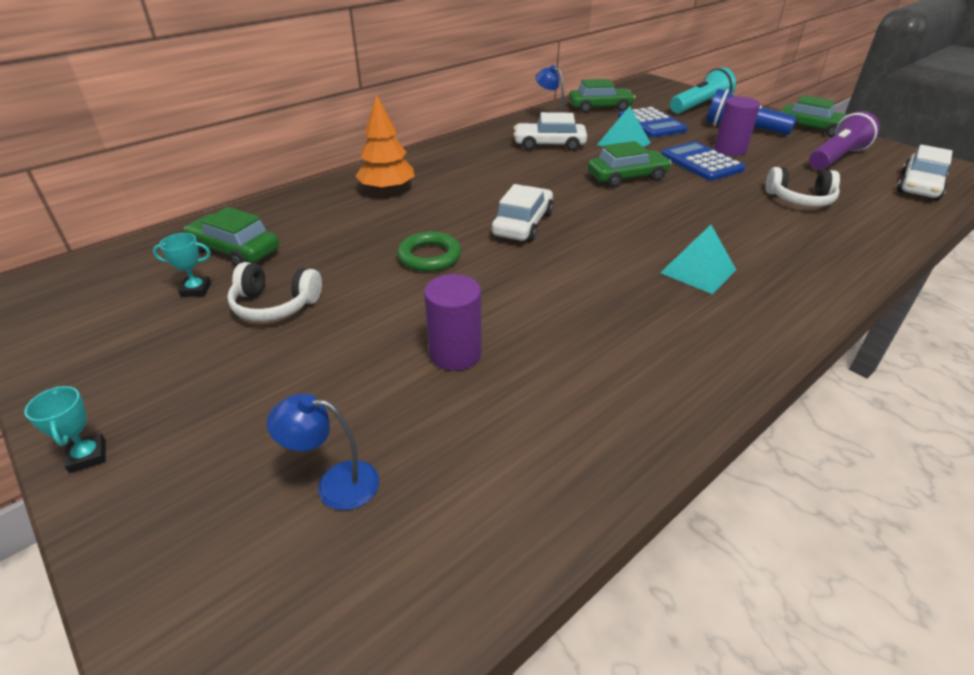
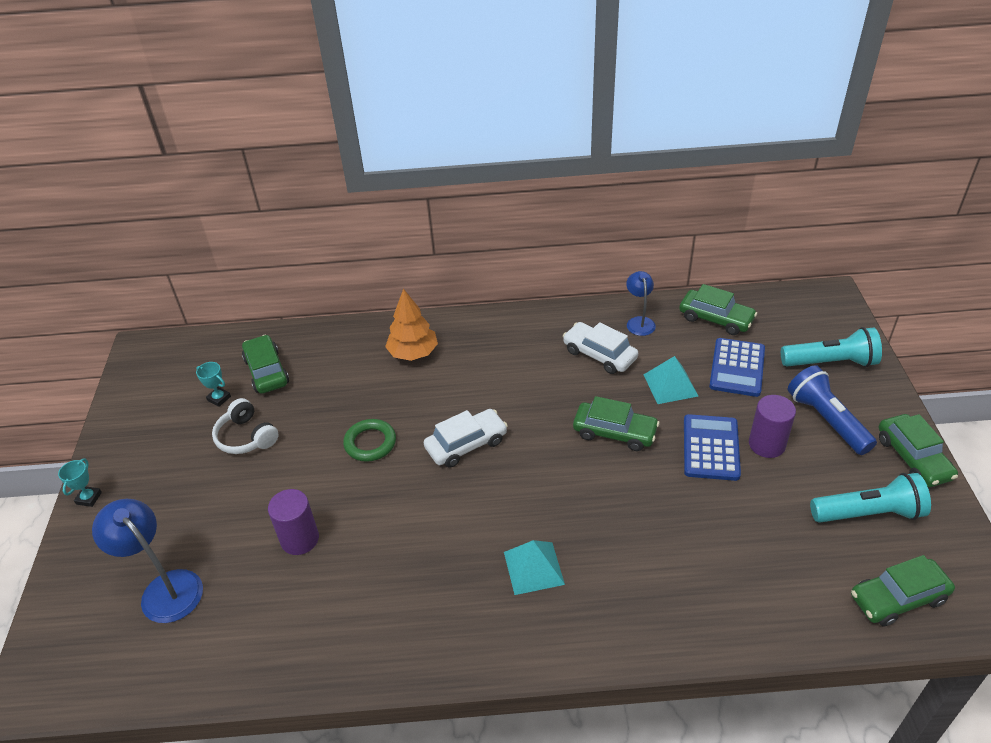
camera: 40 degrees right, 5 degrees up
blue lamp [267,394,379,510] -> blue lamp [92,499,203,623], size x1.64
white headphones [766,167,840,207] -> none
purple flashlight [809,111,880,170] -> turquoise flashlight [810,473,931,523]
white car [897,145,952,200] -> green car [851,555,955,626]

